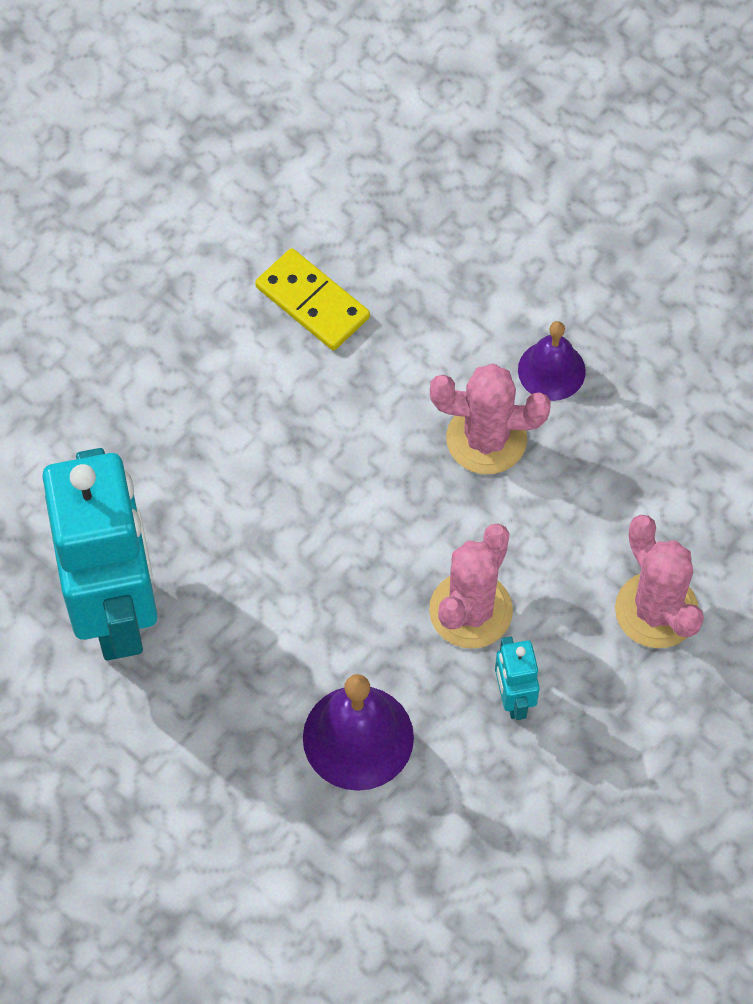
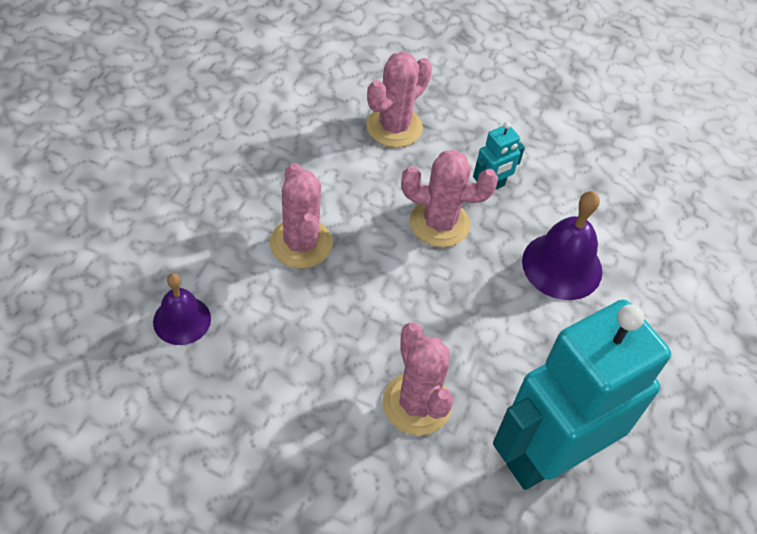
camera: 115 degrees left, 10 degrees down
yellow domino [255,248,370,350] -> none
purple bell [518,321,586,401] -> purple bell moved to [153,273,211,345]
none -> pink cactus [382,322,453,435]

